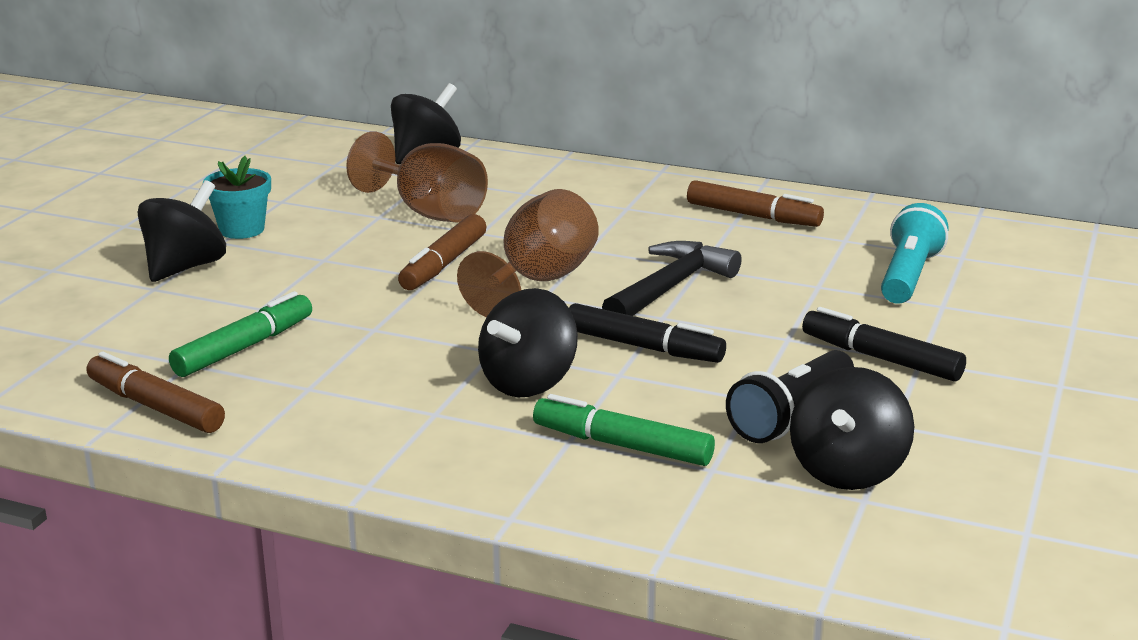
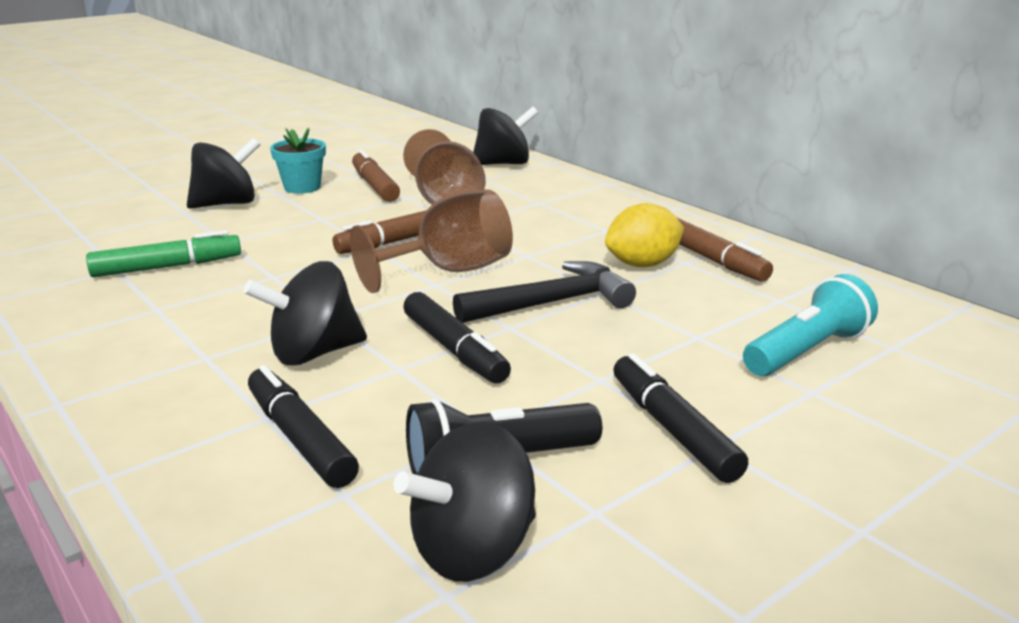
camera: 30 degrees right, 0 degrees up
brown marker [87,352,225,433] -> brown marker moved to [352,150,400,202]
green marker [533,394,715,466] -> black marker [248,365,359,488]
none -> yellow lemon [605,203,684,267]

